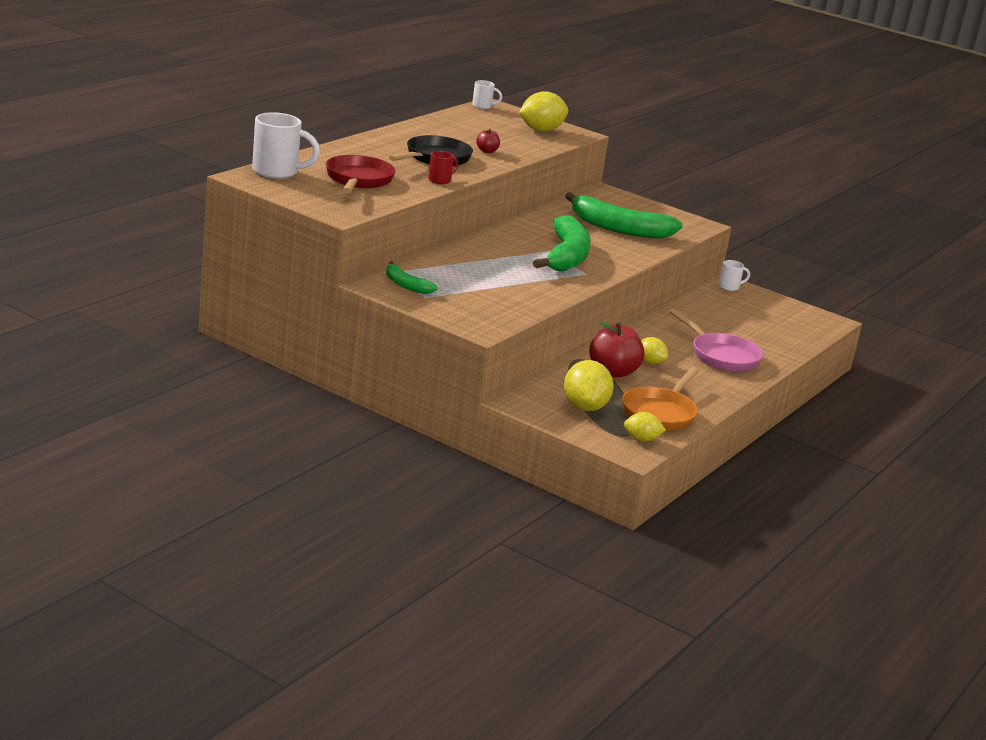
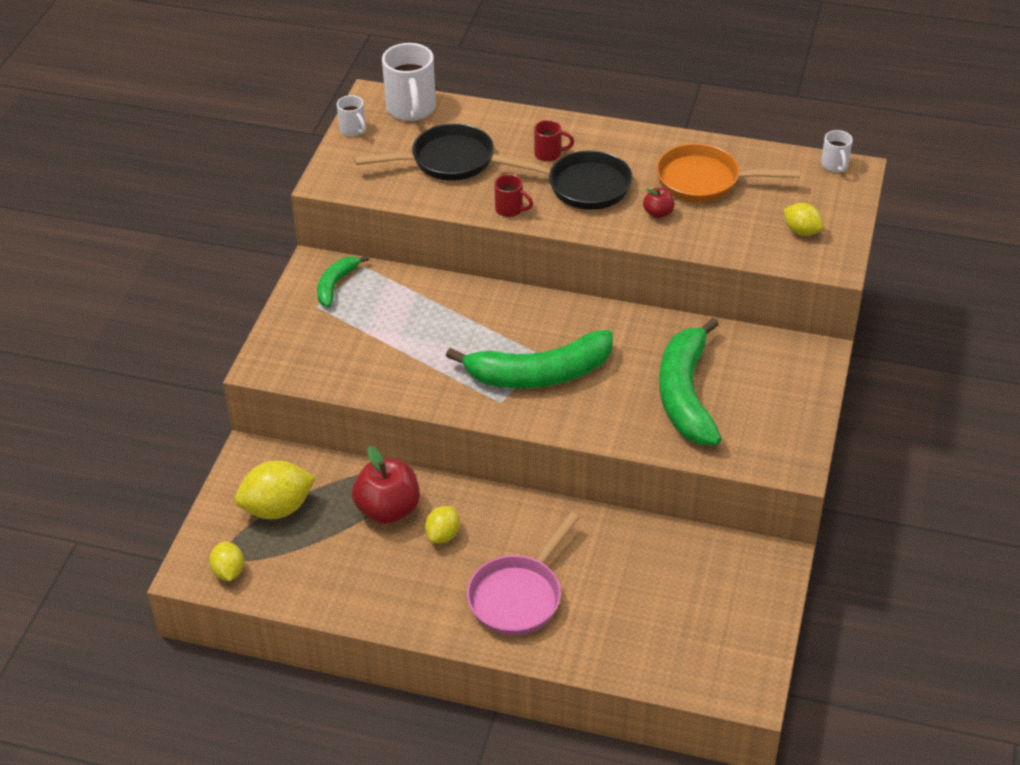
camera: 75 degrees right, 20 degrees up
red pan [326,155,396,193] -> black pan [354,123,494,181]
yellow lemon [519,91,568,132] -> yellow lemon [784,203,823,236], size x0.58
orange pan [622,367,699,431] -> orange pan moved to [656,144,800,202]
white mug [719,260,750,291] -> white mug moved to [337,95,366,136]
none -> red mug [534,120,574,161]

